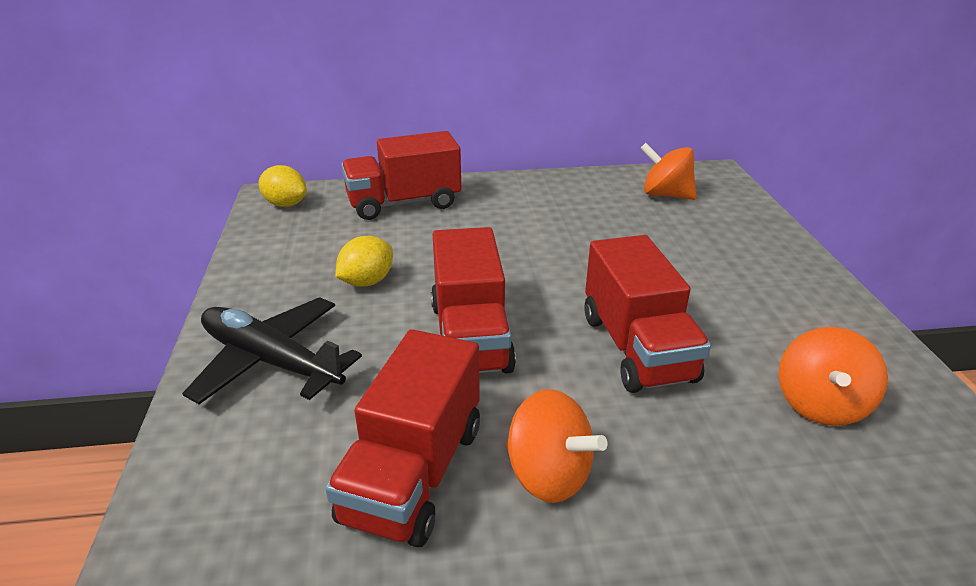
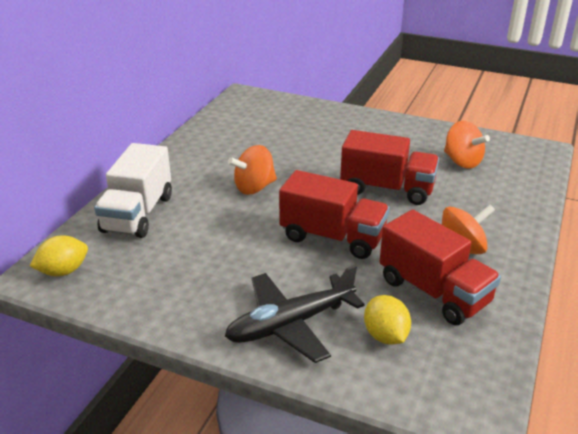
camera: 60 degrees left, 0 degrees up
yellow lemon [335,236,393,287] -> yellow lemon moved to [364,295,411,345]
red truck [341,131,461,220] -> white truck [94,143,172,238]
orange spinning top [640,143,697,200] -> orange spinning top moved to [228,145,277,195]

